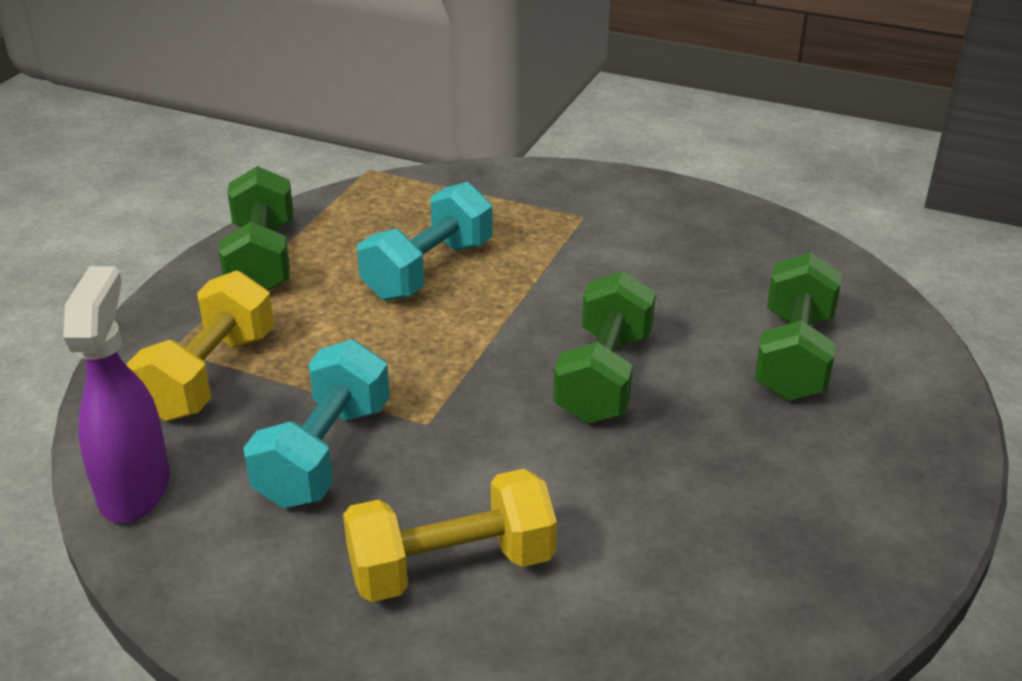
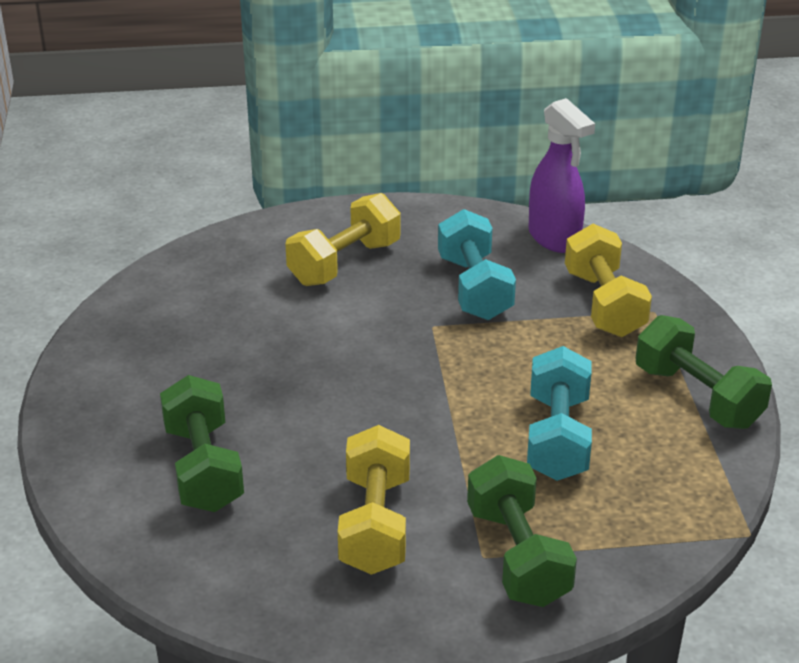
camera: 150 degrees right, 0 degrees up
green dumbbell [553,271,656,424] -> green dumbbell moved to [467,455,577,607]
none -> yellow dumbbell [338,425,410,575]

